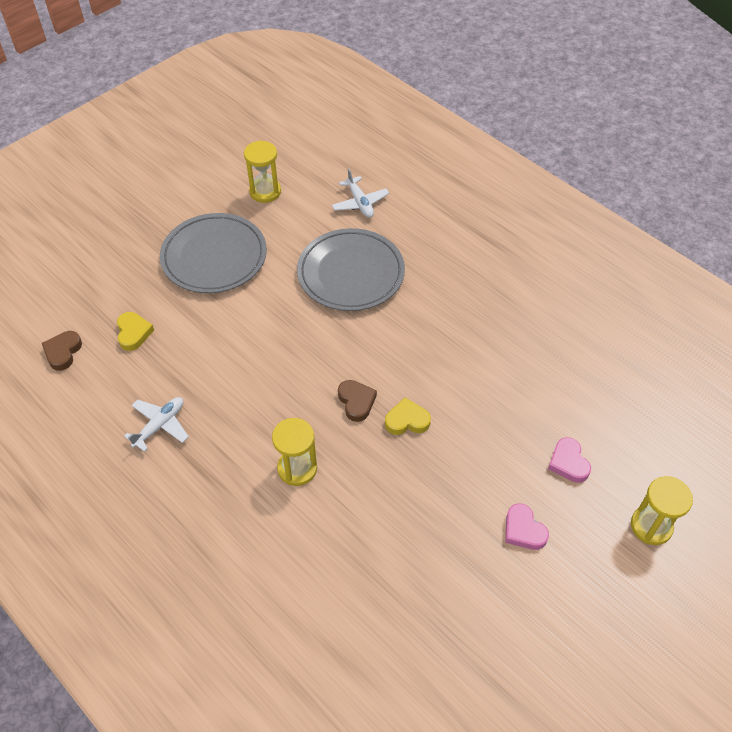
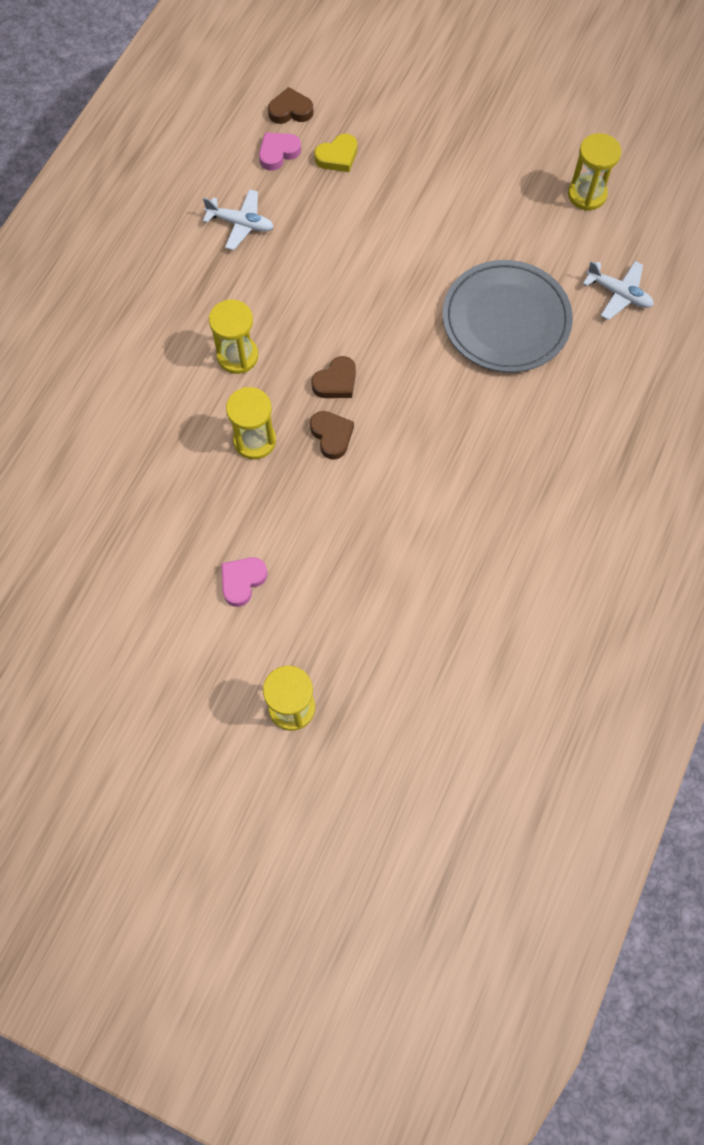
camera: 70 degrees right, 15 degrees up
grey plate [160,213,267,293] -> none
white plane [332,169,389,218] -> white plane turned 105 degrees counterclockwise [583,261,654,320]
yellow heart [385,398,431,435] -> brown heart [310,411,354,460]
pink heart [548,437,591,483] -> pink heart moved to [259,133,301,171]
none -> yellow hourglass [226,387,276,460]

